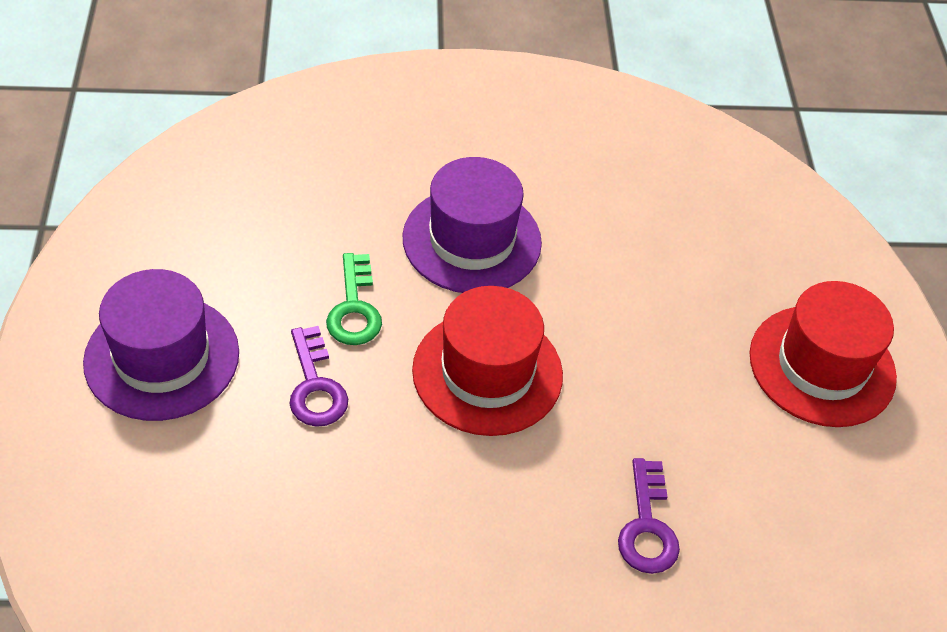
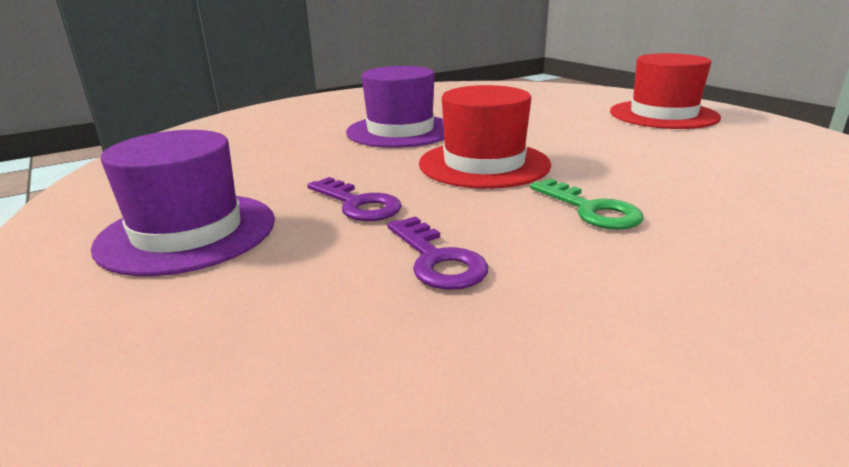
camera: 25 degrees left, 25 degrees down
green key [326,253,382,345] -> green key moved to [530,178,643,230]
purple key [618,458,680,574] -> purple key moved to [387,216,488,290]

